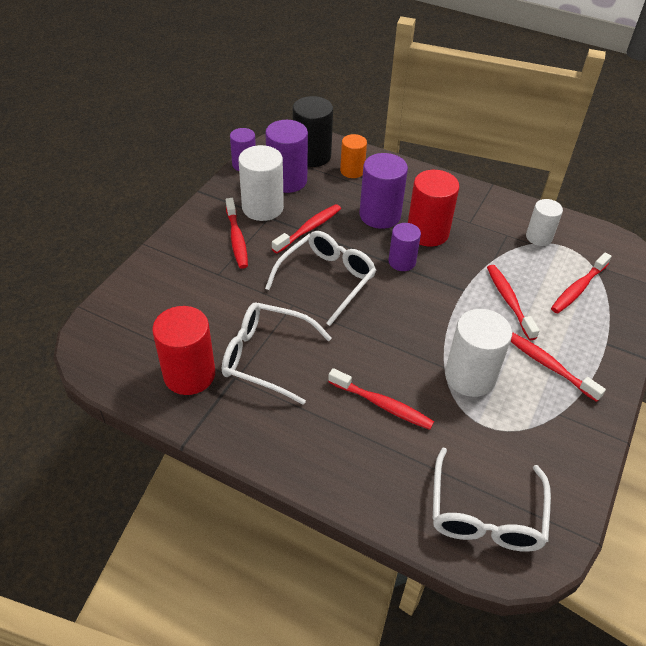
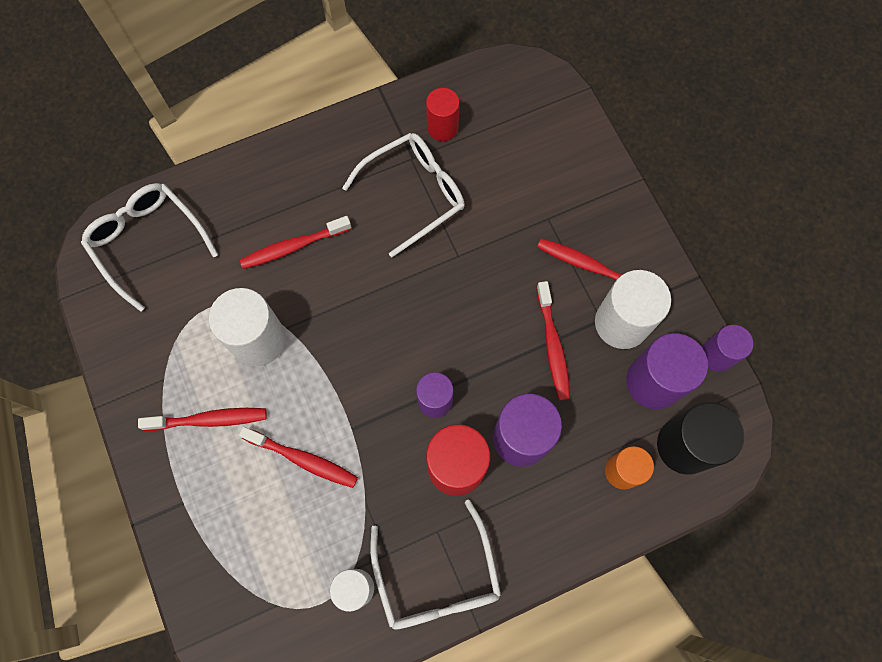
camera: 130 degrees right, 25 degrees up
red cylinder [152,306,215,395] -> red cylinder [426,88,460,141], size x0.62
white glasses [265,231,376,326] -> white glasses moved to [370,499,501,630]
red toothbrush [551,252,612,313] -> none

